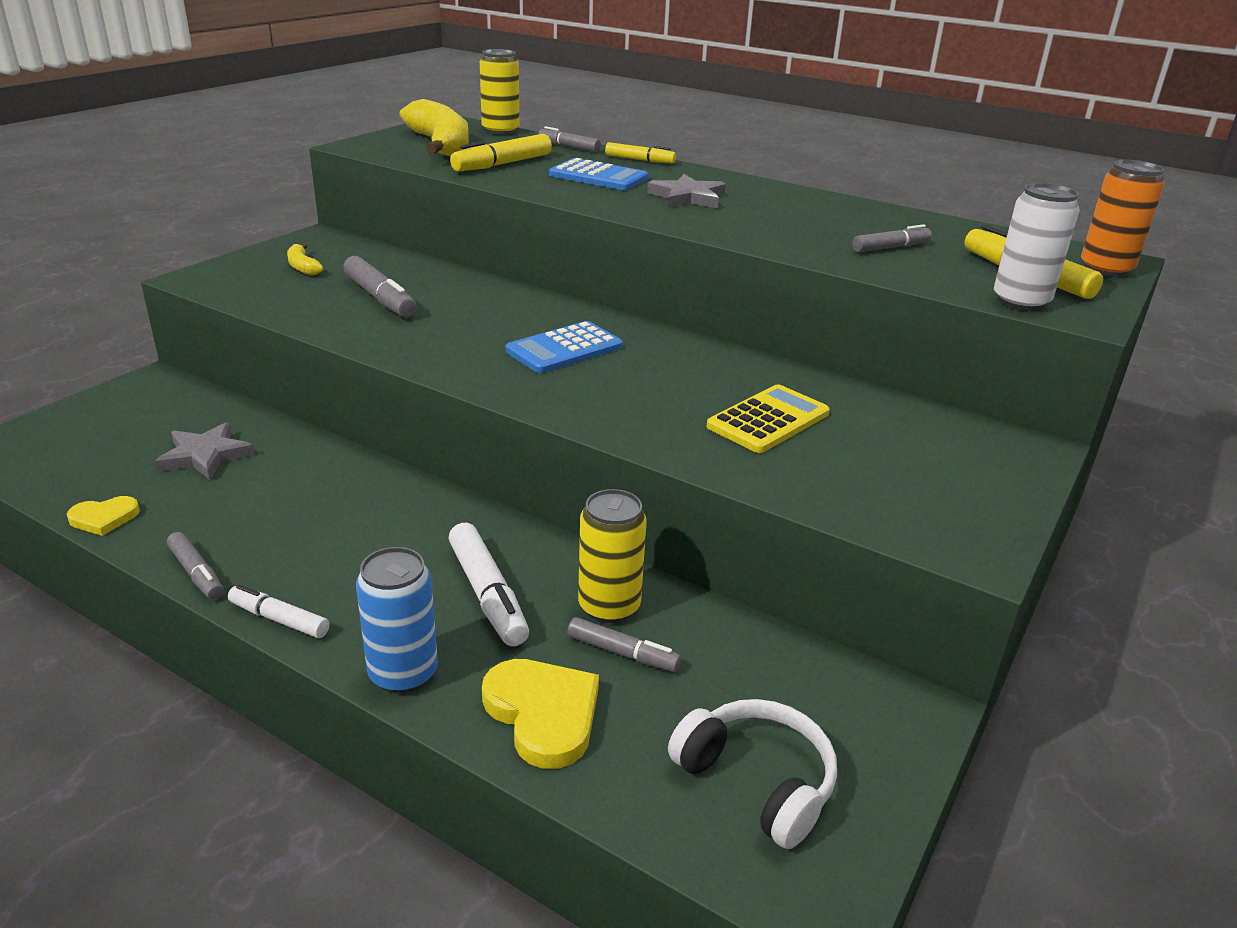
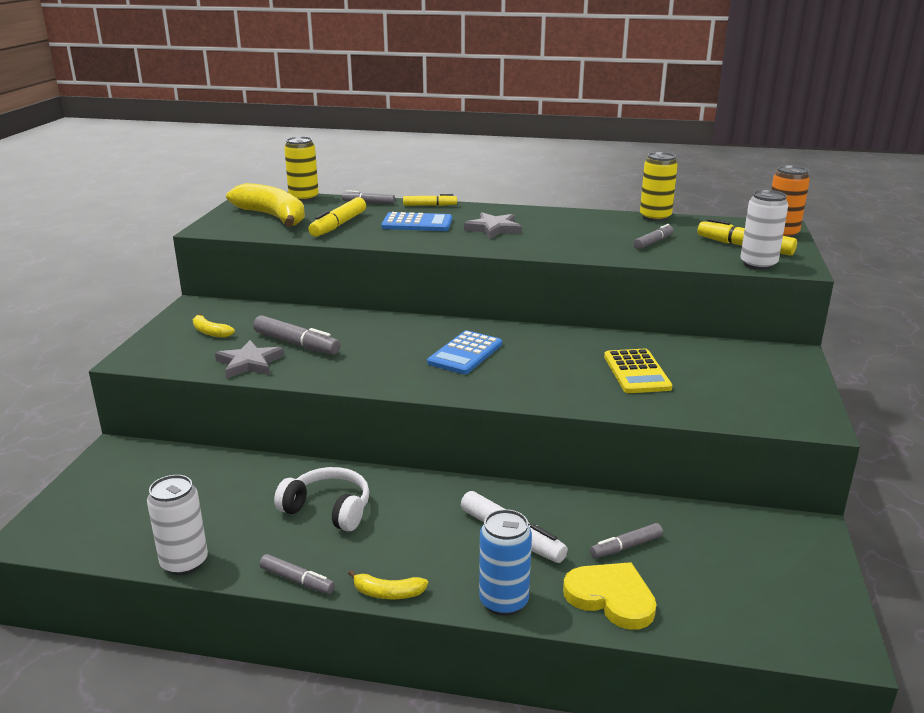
camera: 20 degrees left, 5 degrees down
yellow heart [67,496,140,536] -> white can [147,475,208,575]
grey star [155,422,255,480] -> grey star moved to [215,340,284,379]
white marker [228,584,330,638] -> yellow banana [348,570,428,599]
grey marker [567,617,681,672] -> grey marker turned 150 degrees clockwise [590,523,663,558]
yellow can [578,489,647,623] -> yellow can moved to [640,152,678,222]
white headphones [668,699,837,849] -> white headphones moved to [274,467,369,531]
yellow calculator [707,385,830,453] -> yellow calculator turned 150 degrees clockwise [604,349,672,393]

